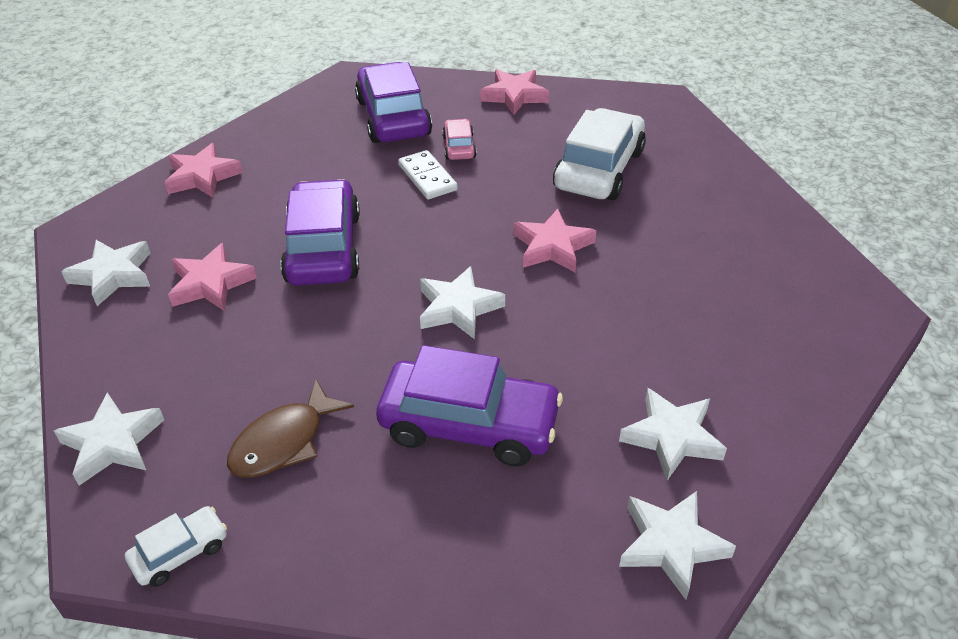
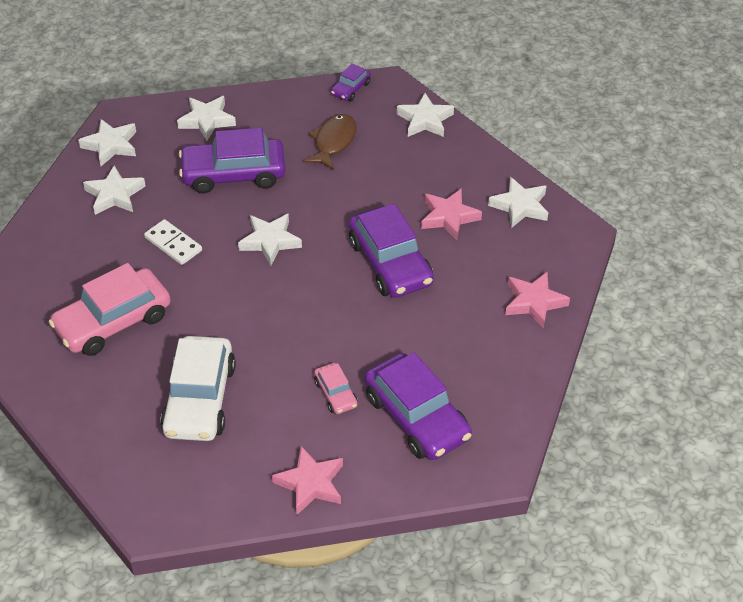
camera: 160 degrees right, 5 degrees up
white car [125,506,227,587] -> purple car [331,64,371,101]
white domino [398,150,458,199] -> white domino moved to [144,219,202,265]
pink star [514,209,596,272] -> none
none -> pink car [49,263,170,356]
none -> white star [177,96,236,141]

